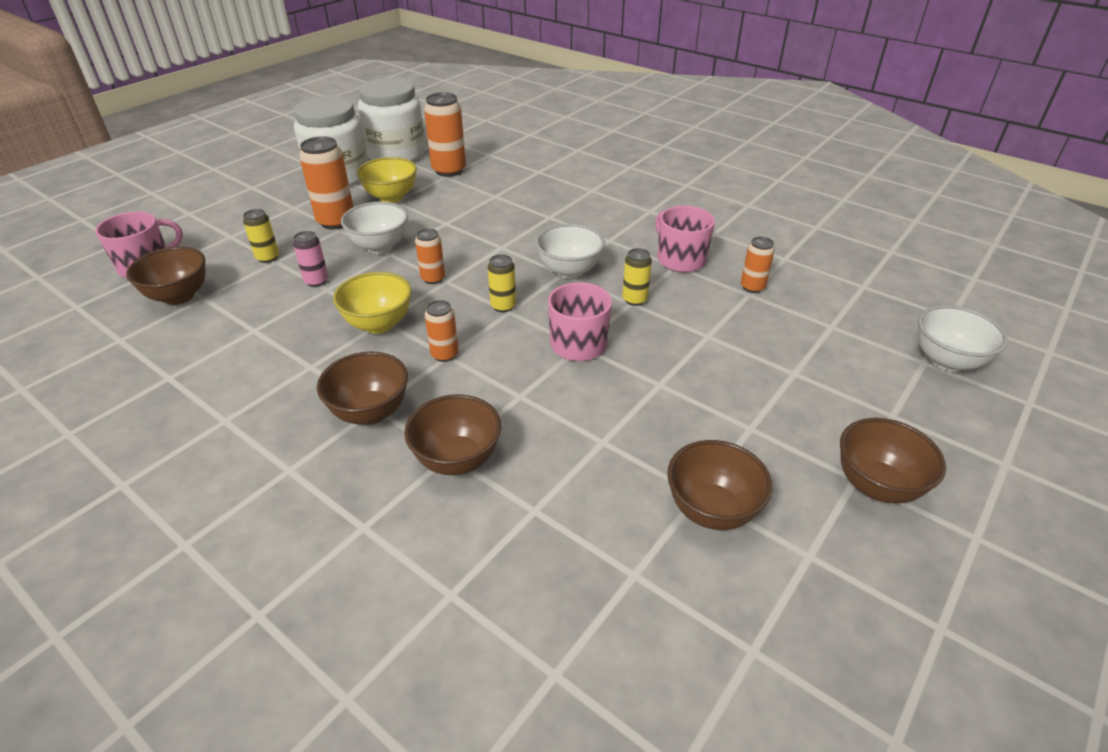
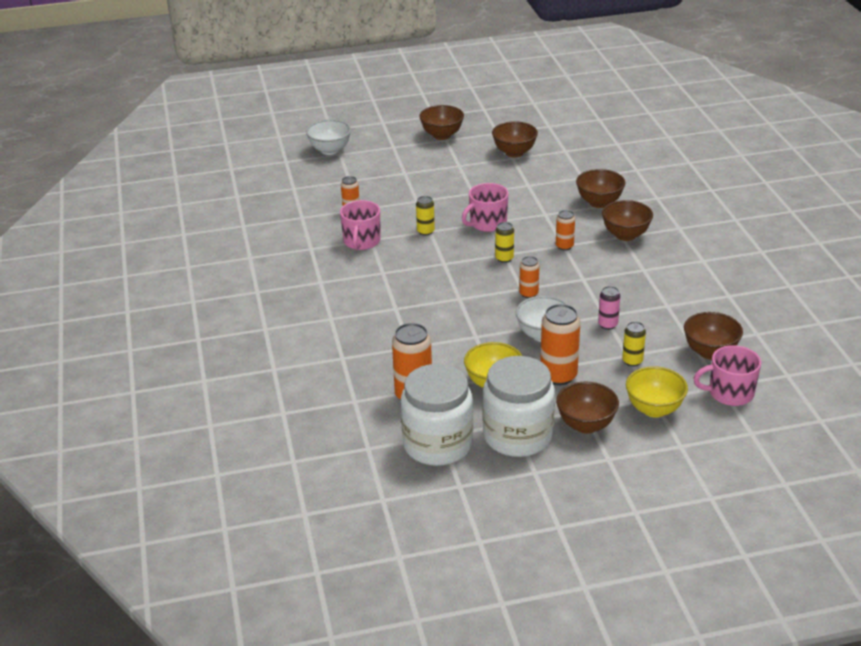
camera: 140 degrees left, 5 degrees down
yellow bowl [333,272,412,334] -> yellow bowl moved to [626,366,688,418]
white bowl [535,224,605,279] -> none
none -> brown bowl [556,382,619,434]

